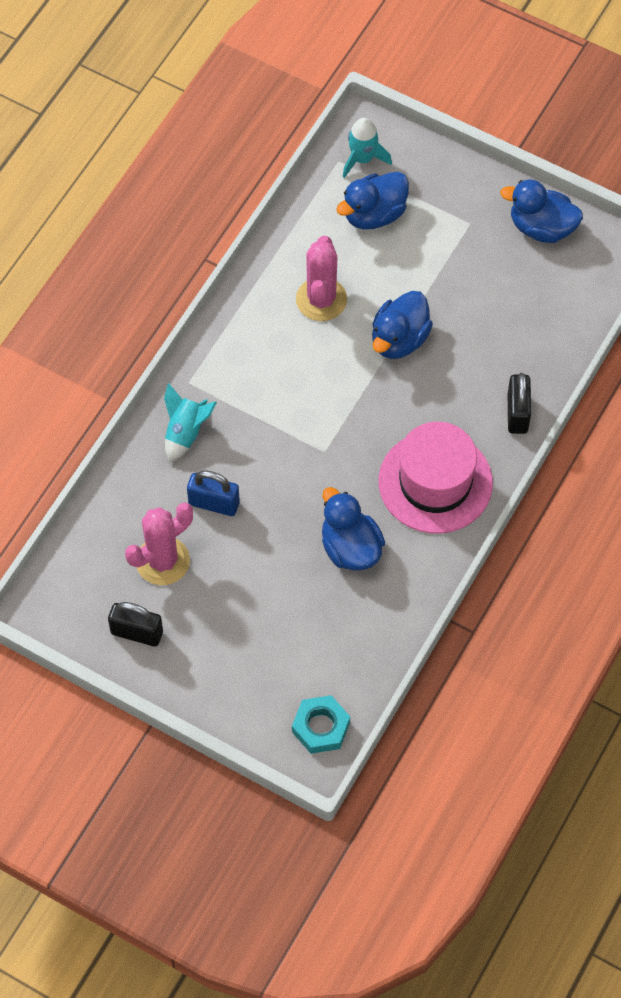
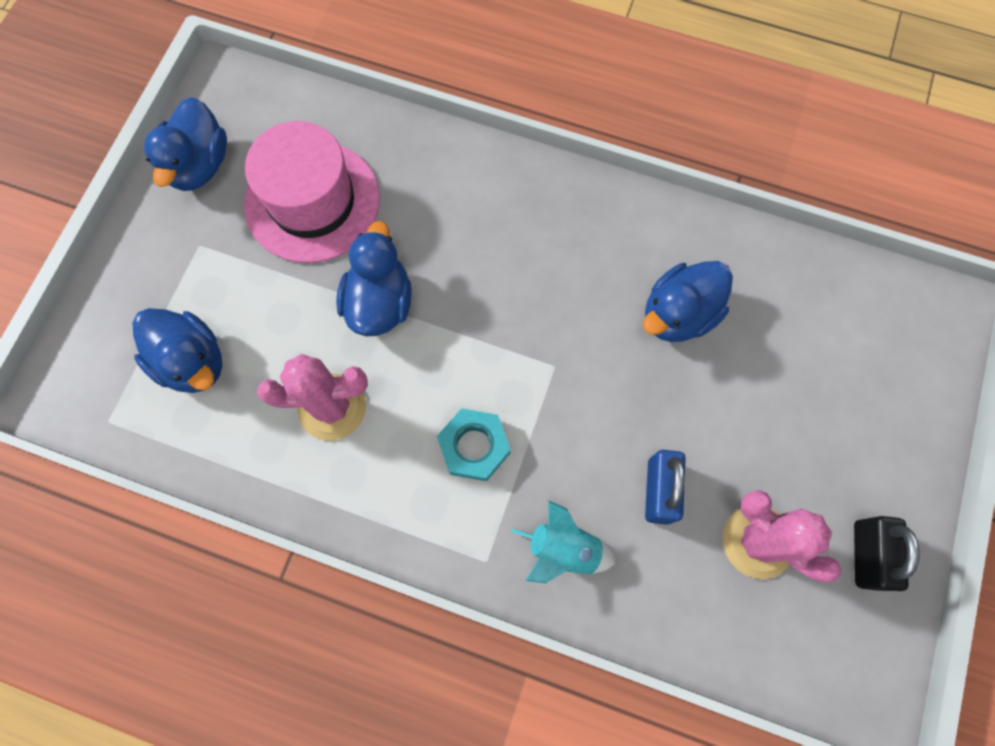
camera: 100 degrees left, 10 degrees up
turquoise nut [292,695,350,754] -> turquoise nut moved to [437,408,511,481]
turquoise rocket [343,118,392,178] -> none
blue duck [372,291,433,359] -> blue duck turned 105 degrees counterclockwise [336,221,412,336]
pink hat [379,422,493,534] -> pink hat moved to [244,121,380,263]
black padlock [508,373,531,434] -> none

